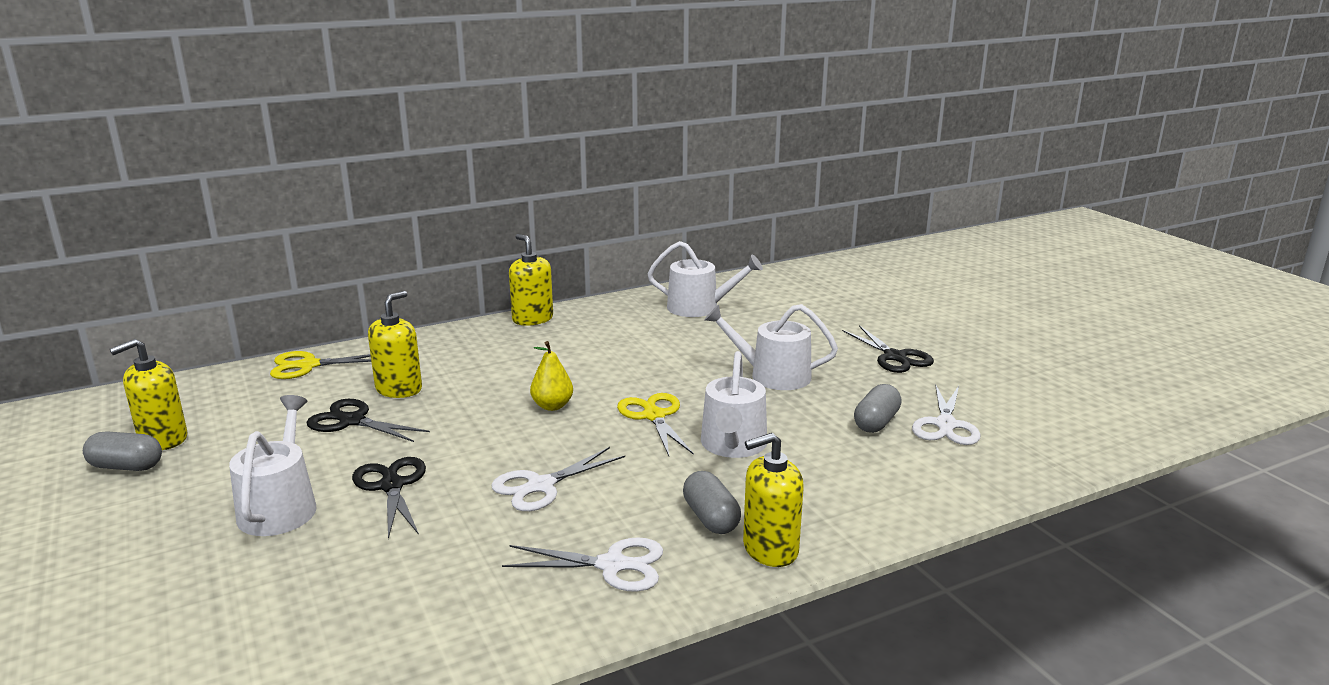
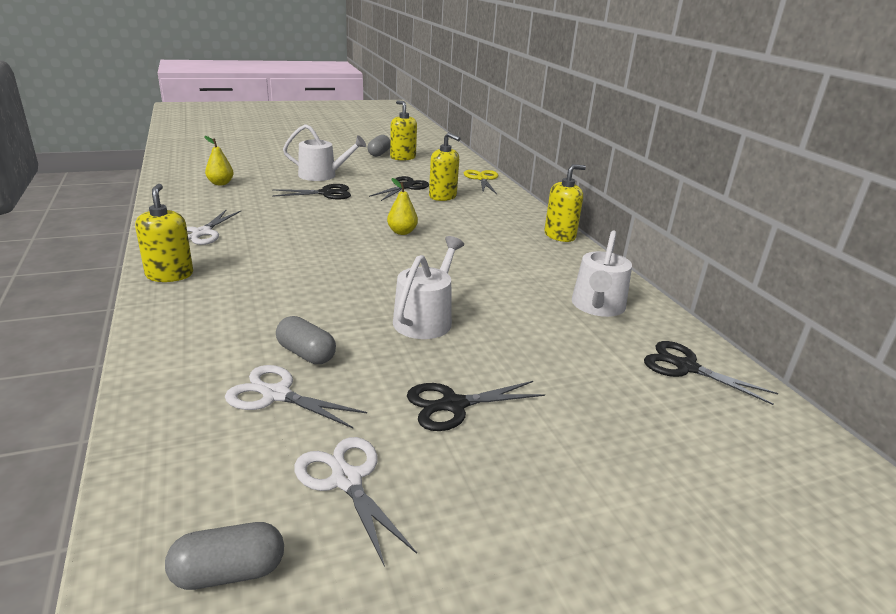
camera: 95 degrees right, 5 degrees up
white scissors [491,447,625,511] -> white scissors moved to [294,437,417,567]
yellow scissors [617,393,694,456] -> none
grey capsule [683,471,741,534] -> grey capsule moved to [165,522,284,590]
white watering can [701,351,767,458] -> none
none -> yellow pear [205,136,234,185]
none -> black scissors [644,341,778,405]

